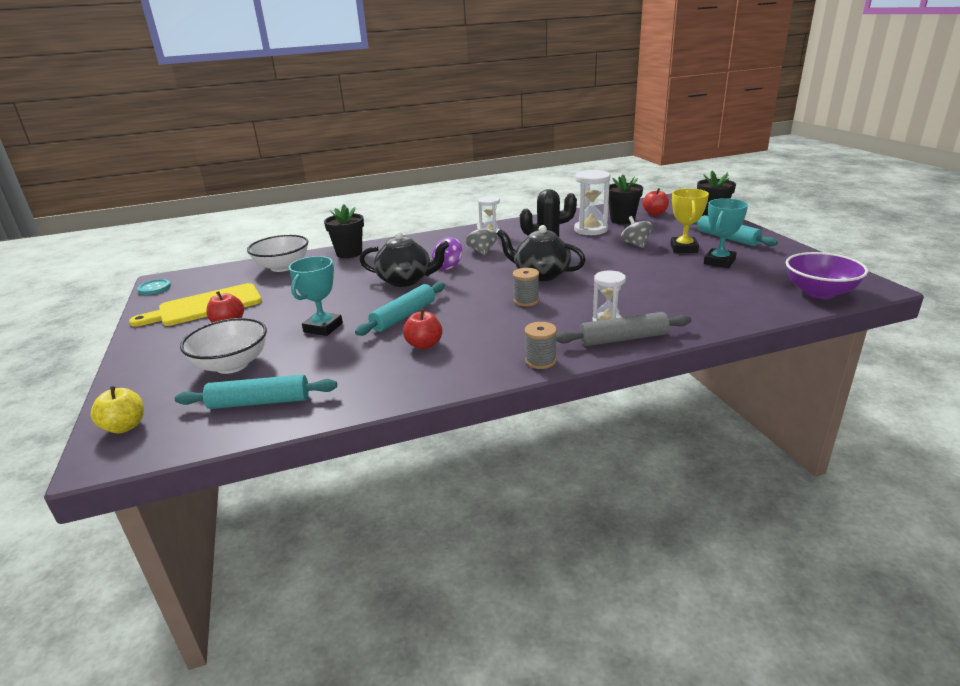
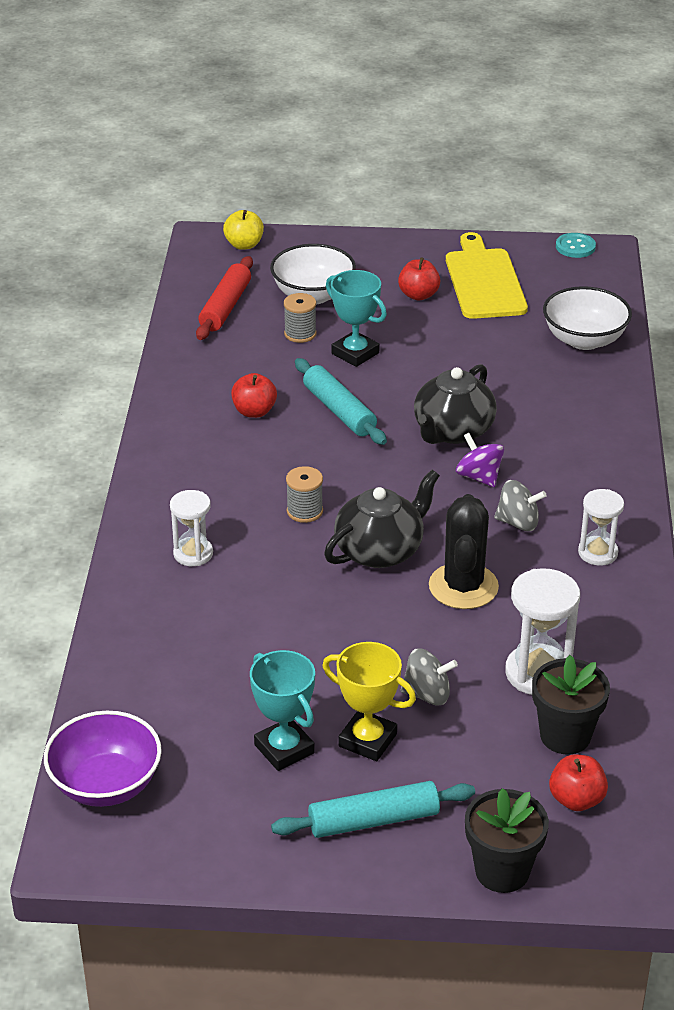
camera: 110 degrees right, 10 degrees up
turquoise rolling pin [175,374,337,409] -> red rolling pin [196,256,253,340]
black flower pot [324,204,364,258] -> none
grey spool [525,322,557,369] -> grey spool moved to [284,293,317,343]
grey rolling pin [556,312,691,346] -> none

